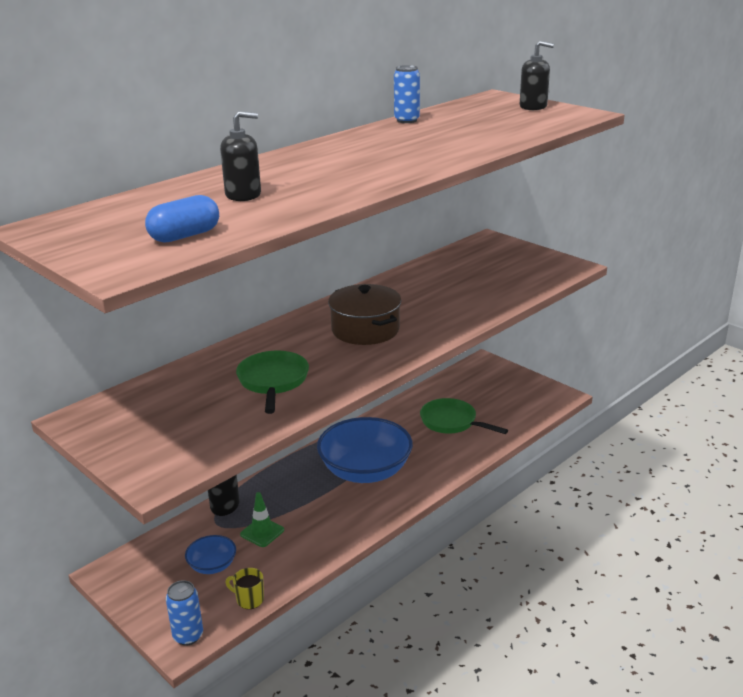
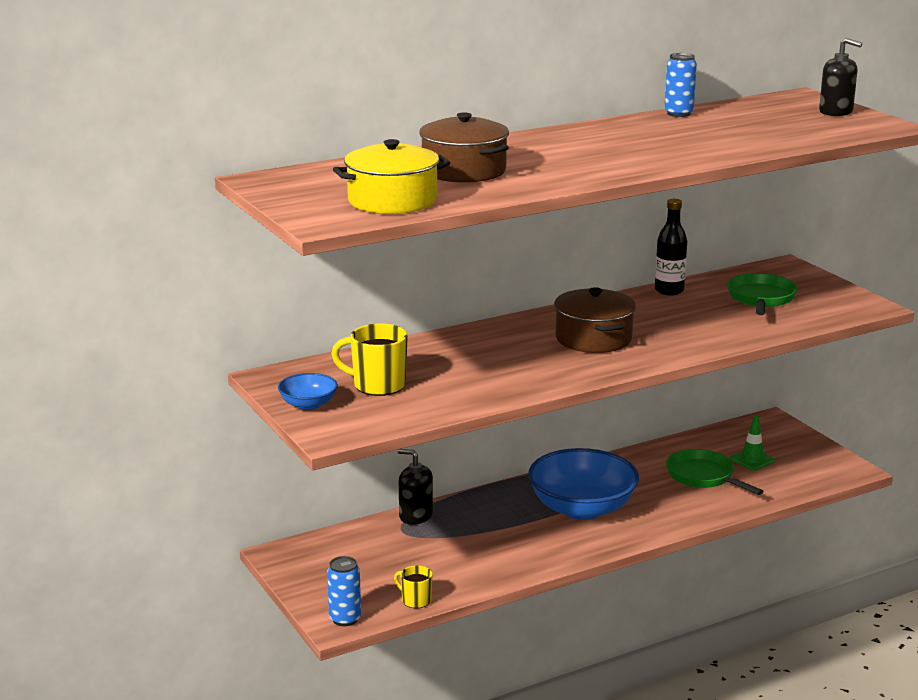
camera: 15 degrees right, 5 degrees down
blue capsule [145,195,219,243] -> yellow pot [333,139,450,214]
blue bowl [185,535,236,574] -> blue bowl moved to [278,373,338,410]
black soap dispenser [220,111,261,201] -> brown pot [419,113,509,183]
green pan [236,351,309,414] -> green pan moved to [727,273,797,315]
green traffic cone [240,492,284,547] -> green traffic cone moved to [730,415,775,471]
none -> yellow mug [331,323,408,396]
none -> black bottle [655,199,687,296]

